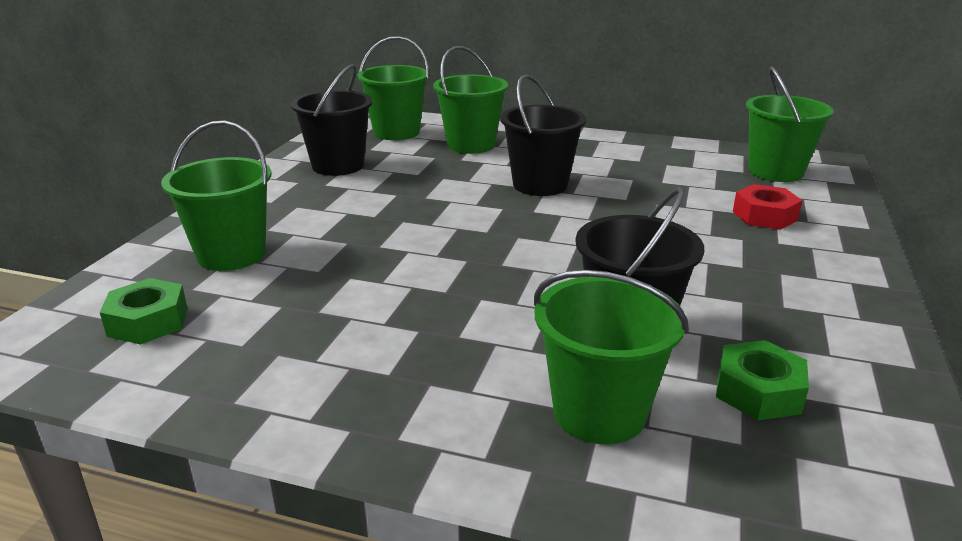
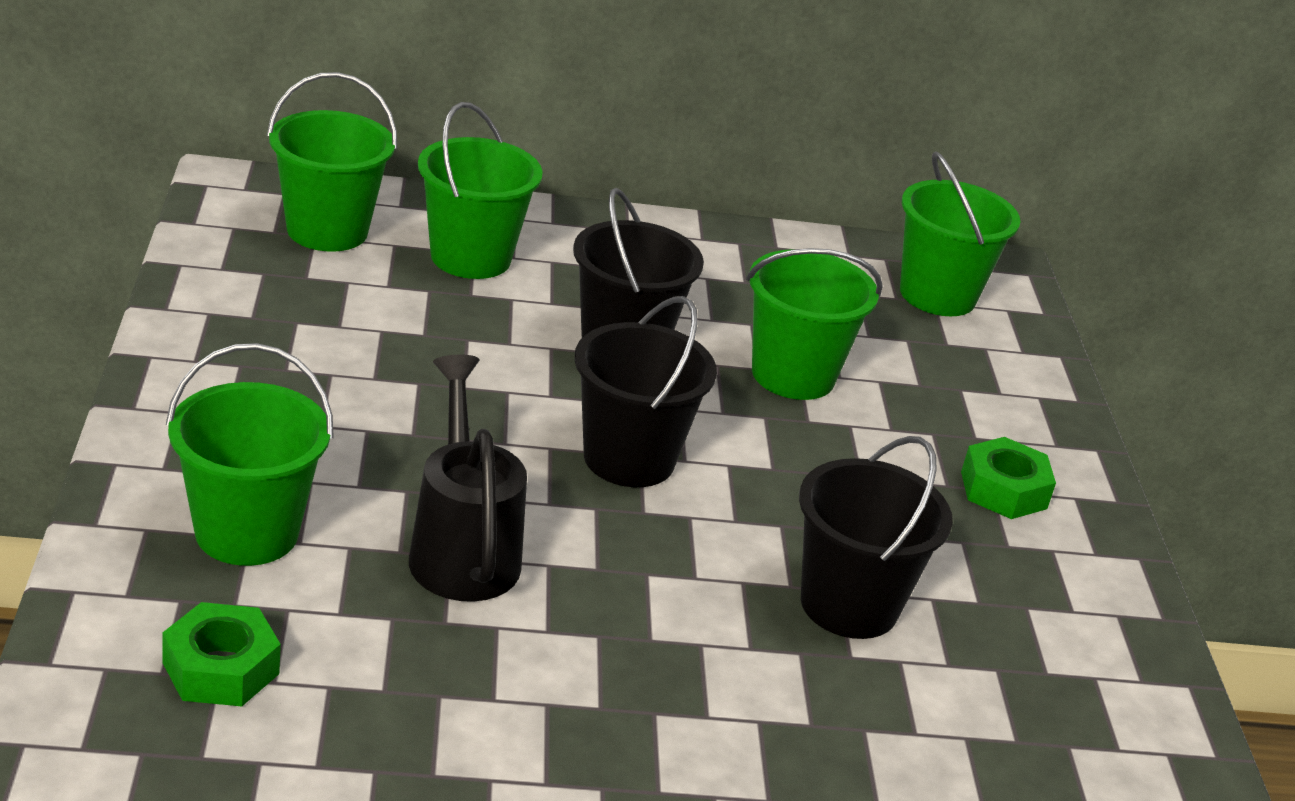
camera: 25 degrees left, 5 degrees up
black bucket [291,64,373,176] -> black bucket moved to [574,296,717,487]
green bucket [534,270,689,444] -> green bucket moved to [746,248,882,400]
green nut [716,340,809,420] -> green nut moved to [961,437,1056,519]
red nut [733,184,802,230] -> none
none -> black watering can [409,355,527,602]

